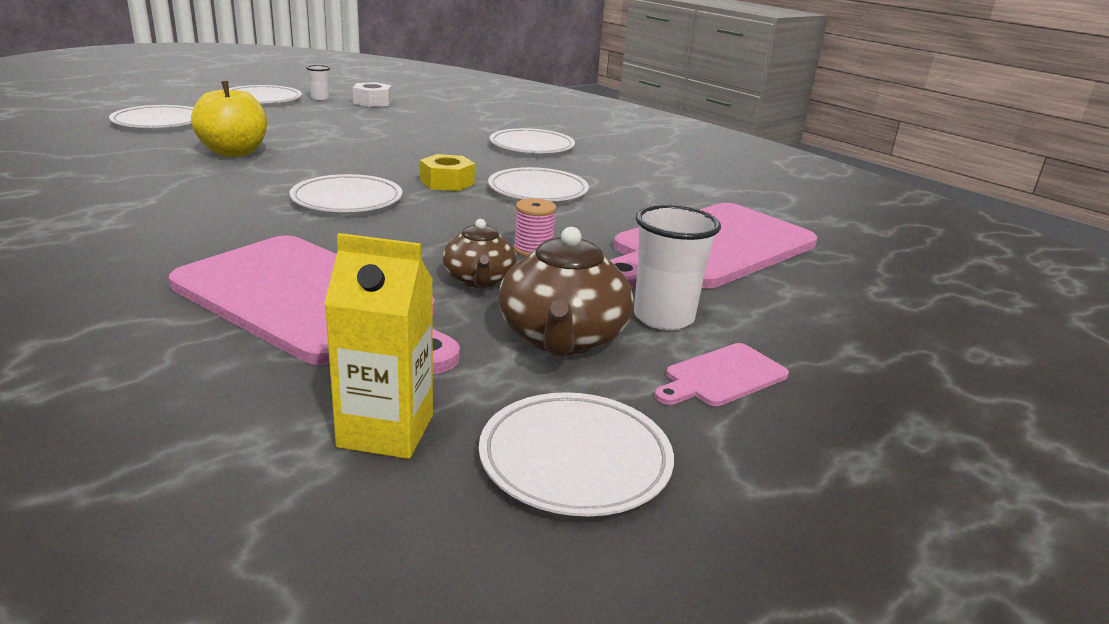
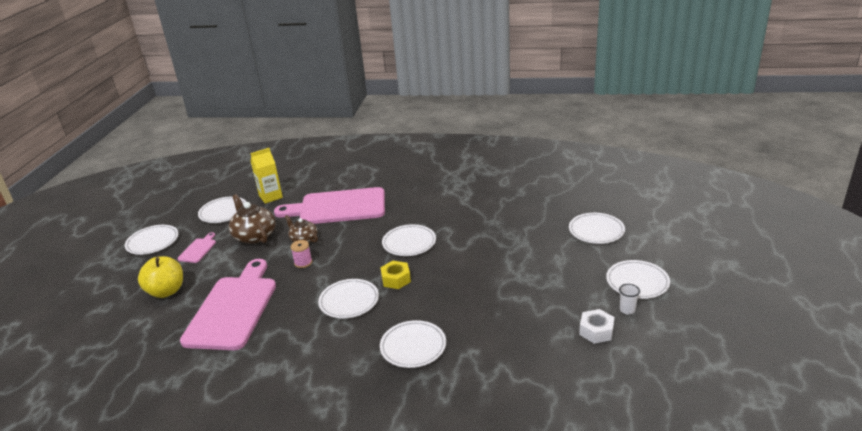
camera: 145 degrees right, 5 degrees up
yellow apple [191,81,267,157] -> yellow apple moved to [138,256,183,298]
white cup [634,205,721,330] -> none
none -> white plate [125,225,178,255]

